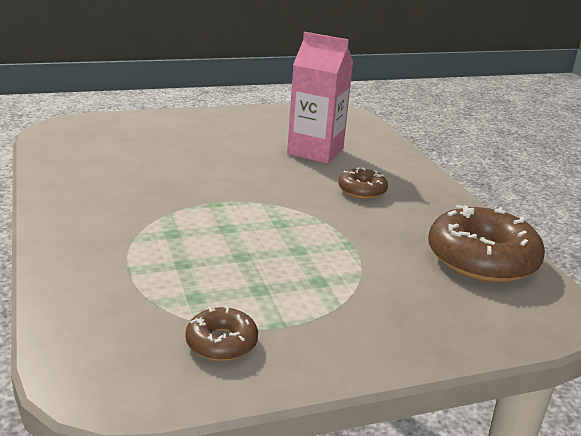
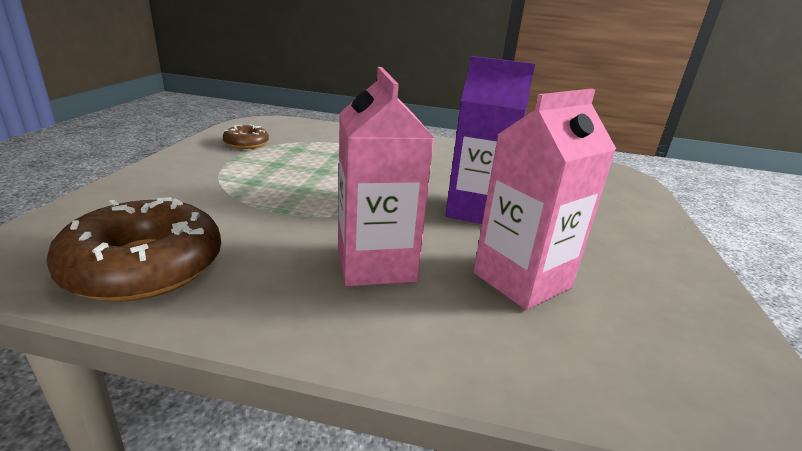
camera: 120 degrees right, 0 degrees up
brown donut [338,167,388,199] -> pink carton [338,67,434,286]
none -> purple carton [445,56,535,224]

